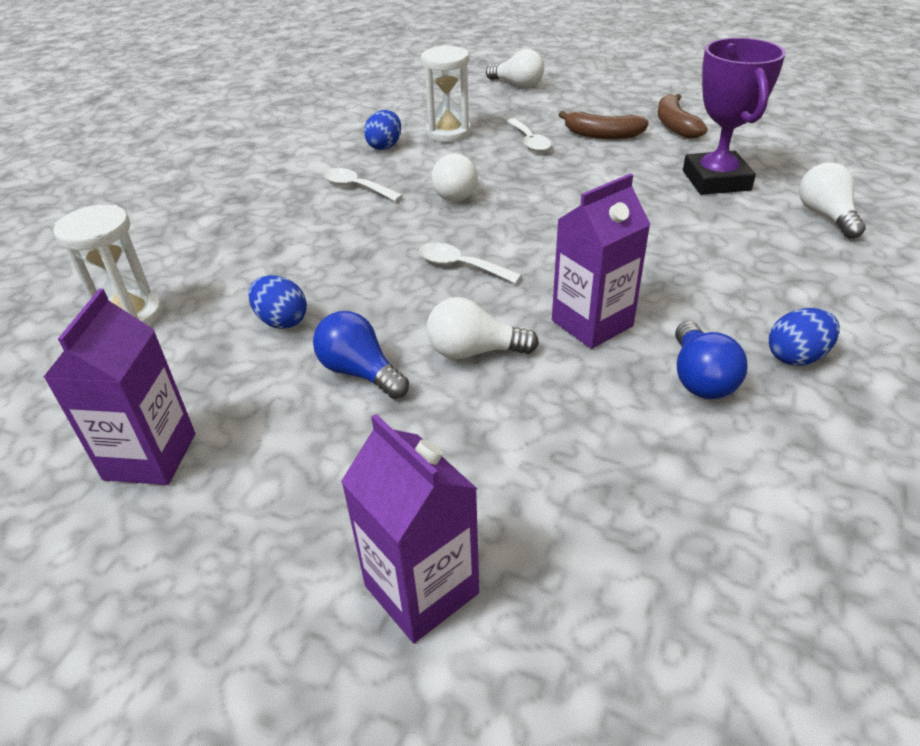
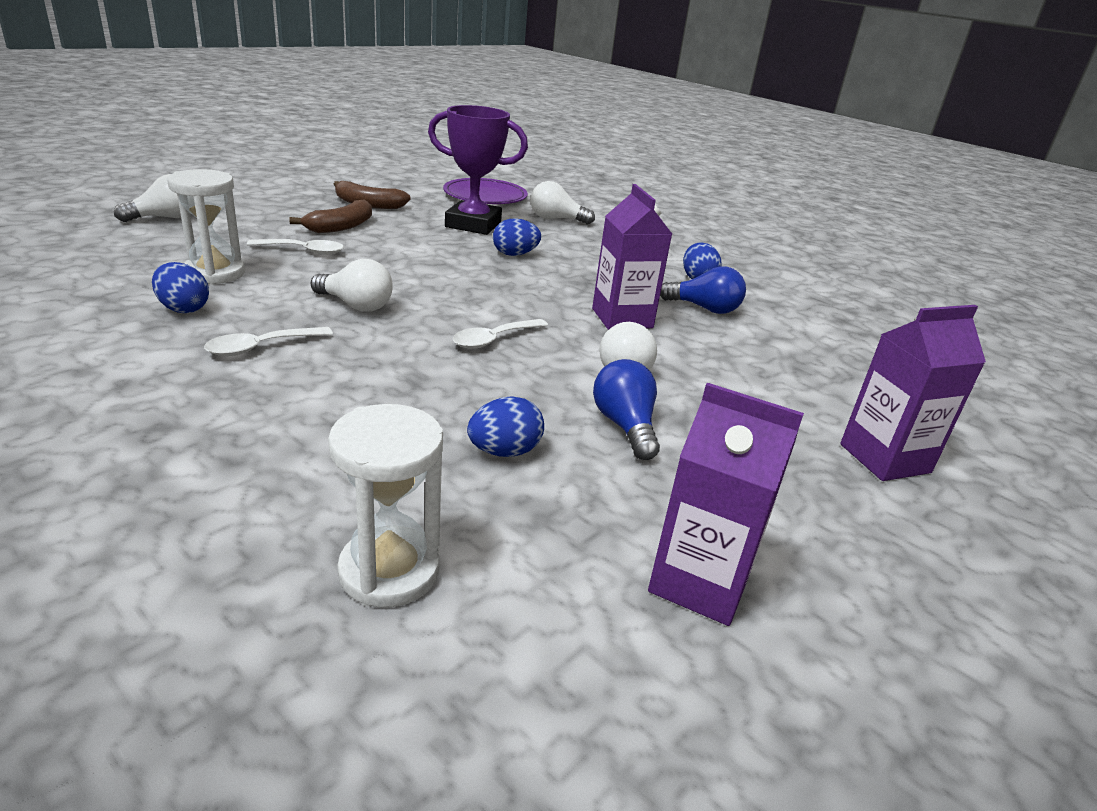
camera: 75 degrees left, 10 degrees down
blue light bulb [313,311,409,399] -> blue light bulb turned 105 degrees clockwise [593,359,660,460]
none -> purple plate [443,178,528,204]
none -> blue egg [493,218,541,256]

